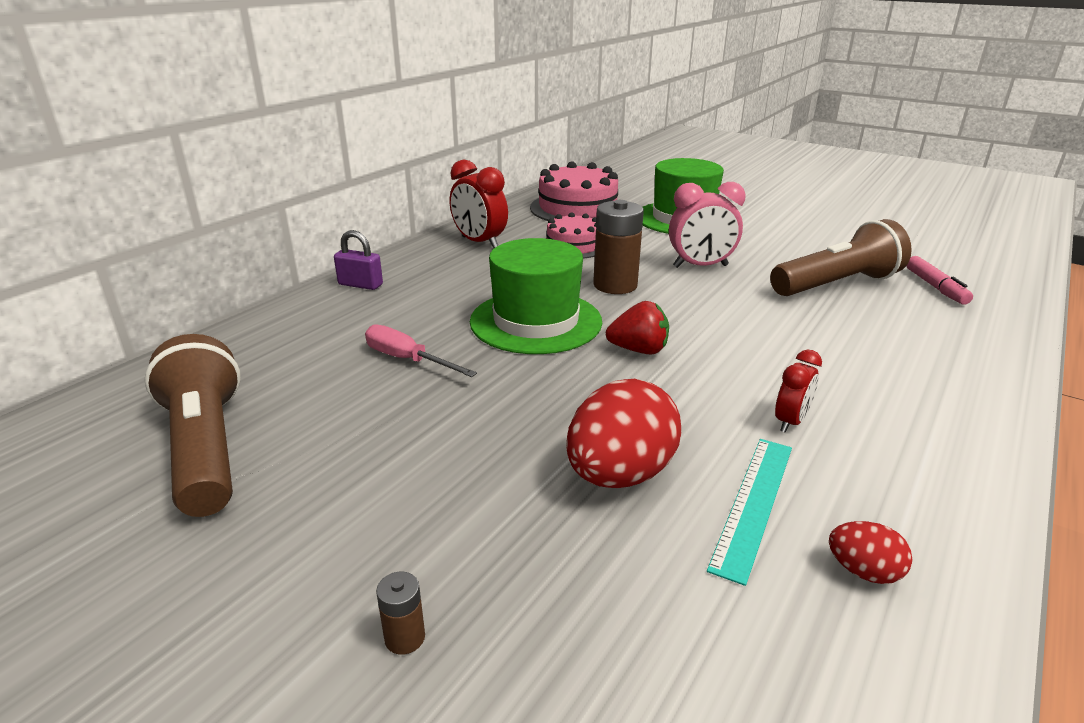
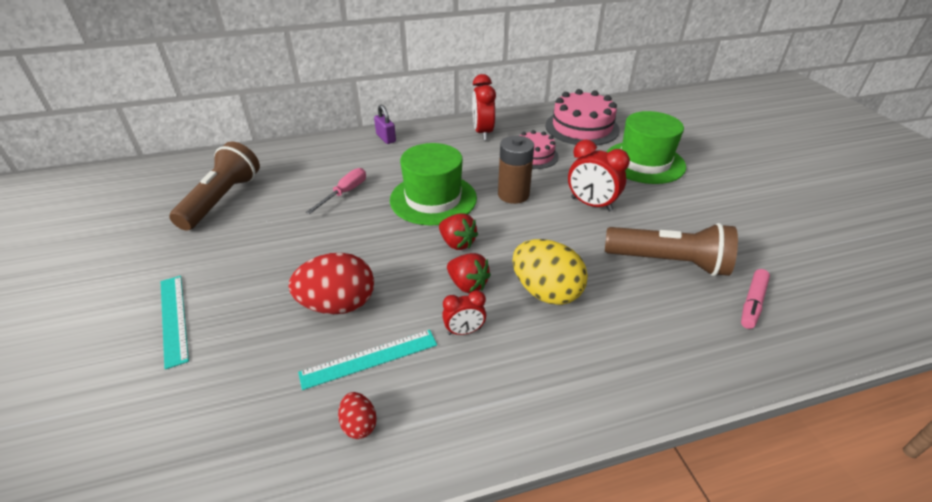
camera: 40 degrees right, 10 degrees up
pink screwdriver [365,324,477,377] -> pink screwdriver turned 45 degrees clockwise [306,168,366,214]
brown battery [376,572,425,655] -> turquoise ruler [161,276,189,369]
pink clock [669,182,746,268] -> red clock [568,140,630,212]
none -> red strawberry [447,253,491,293]
none -> yellow egg [512,239,588,305]

